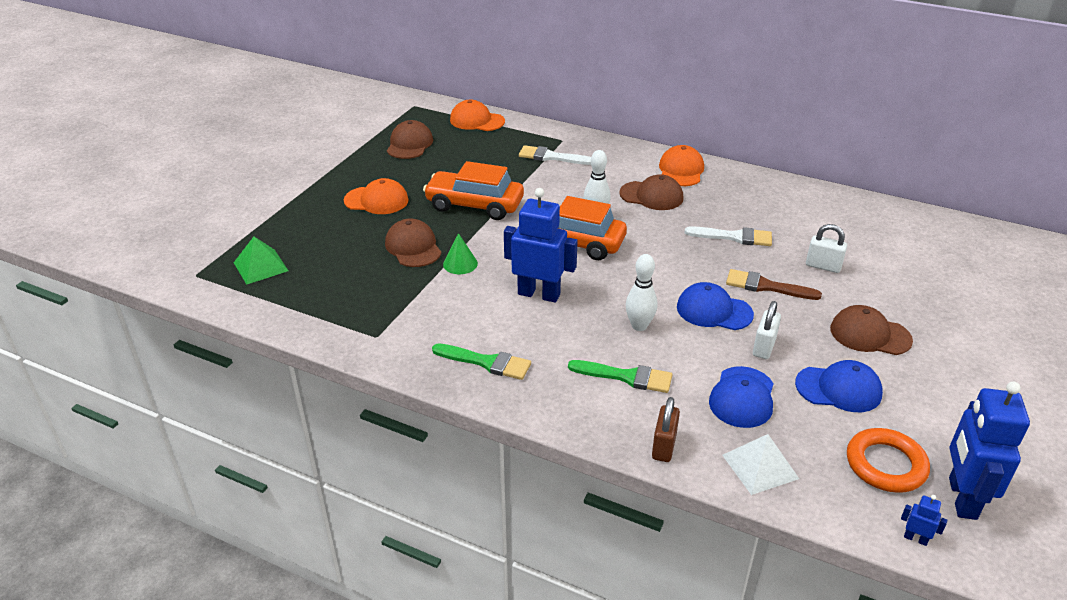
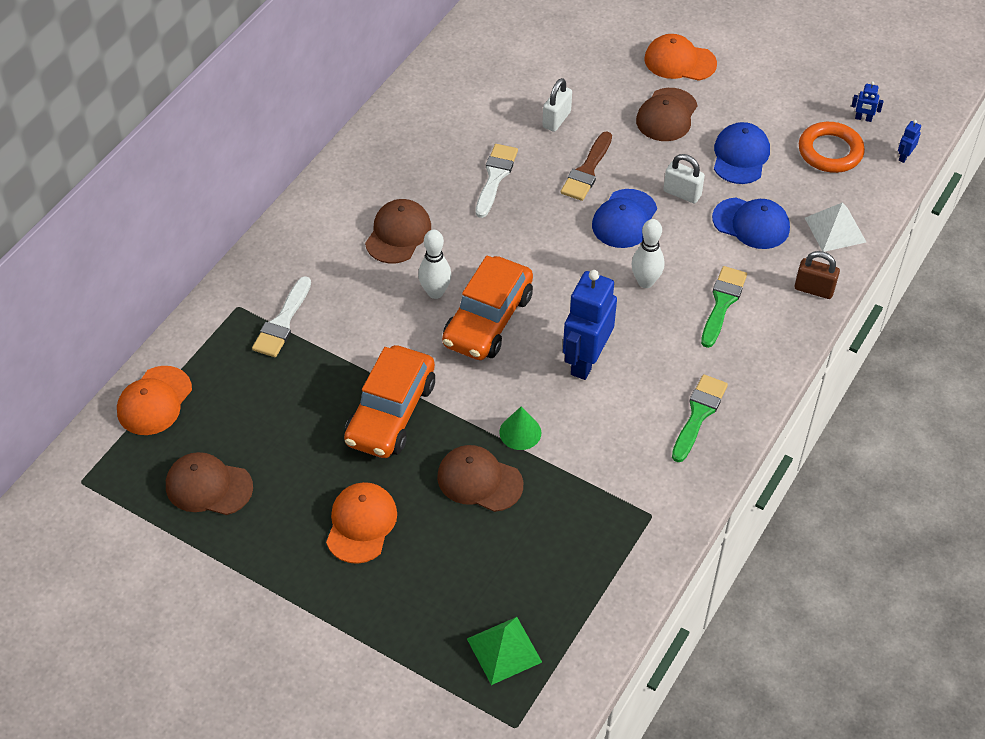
camera: 85 degrees left, 15 degrees up
brown cap [385,219,442,267] -> brown cap turned 45 degrees clockwise [437,445,523,512]
orange cap [659,145,704,186] -> orange cap moved to [644,34,717,81]
blue robot [949,382,1030,520] -> blue robot [851,81,884,122], size x0.40

